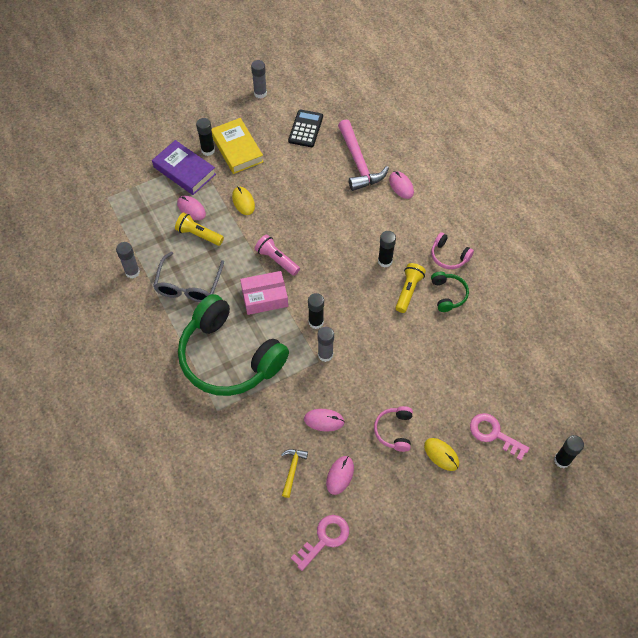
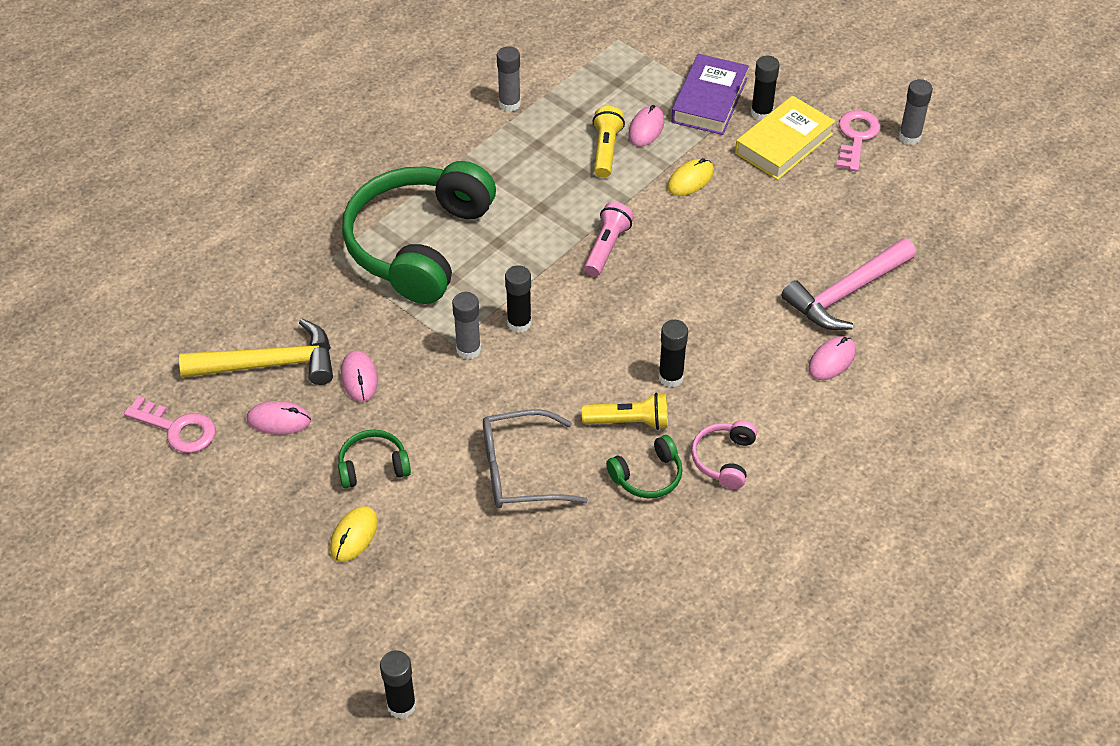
camera: 70 degrees right, 10 degrees down
grey glasses [153,252,224,302] -> grey glasses moved to [483,409,588,508]
pink box [240,271,288,315] -> none
yellow hammer [281,449,308,498] -> yellow hammer [179,319,333,385], size x2.00
black calculator [288,109,323,147] -> none
pink headphones [374,406,413,452] -> green headphones [338,429,411,488]
pink key [470,413,529,461] -> pink key moved to [836,110,881,171]

